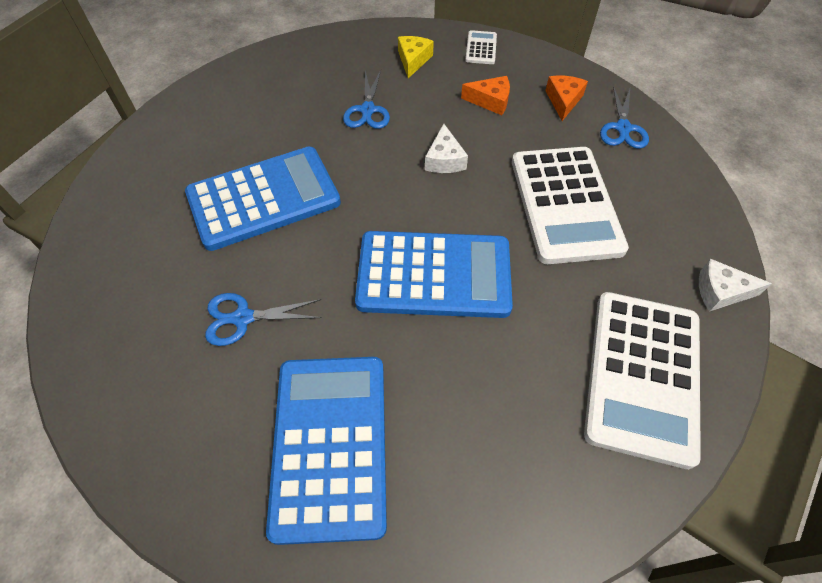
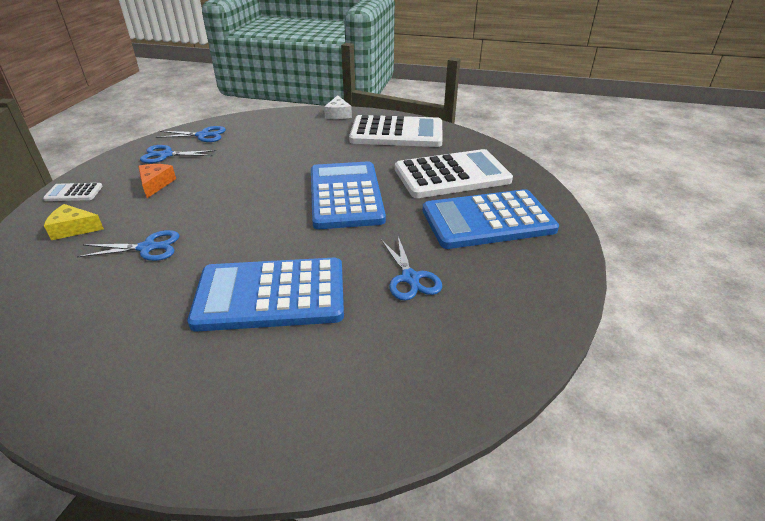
camera: 100 degrees left, 20 degrees down
blue calculator [185,147,341,251] -> blue calculator turned 60 degrees counterclockwise [187,258,344,332]
white cheese [425,124,468,173] -> none
white calculator [512,147,629,264] -> white calculator moved to [395,149,513,198]
orange cheese [545,75,588,121] -> blue scissors [140,145,216,163]

